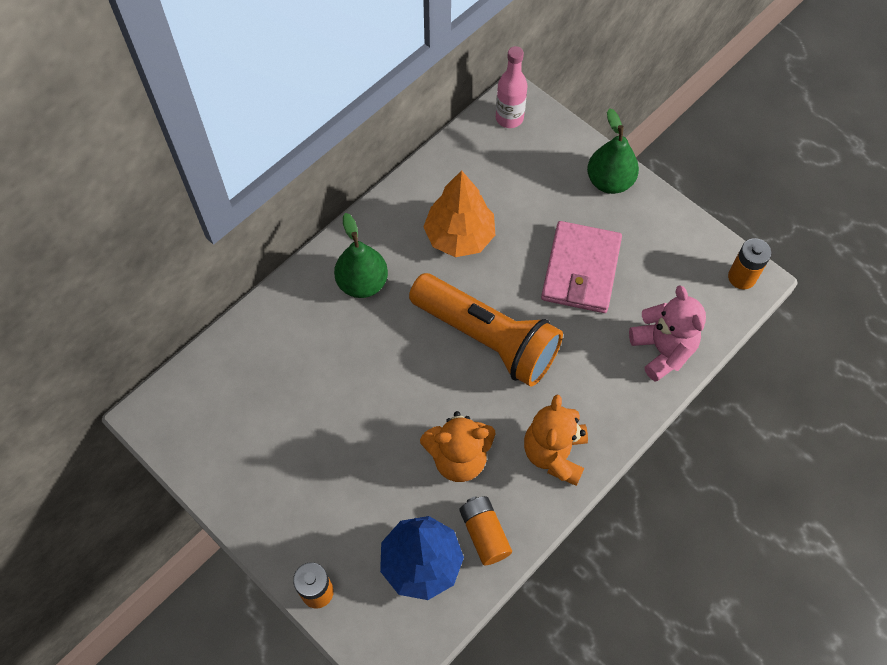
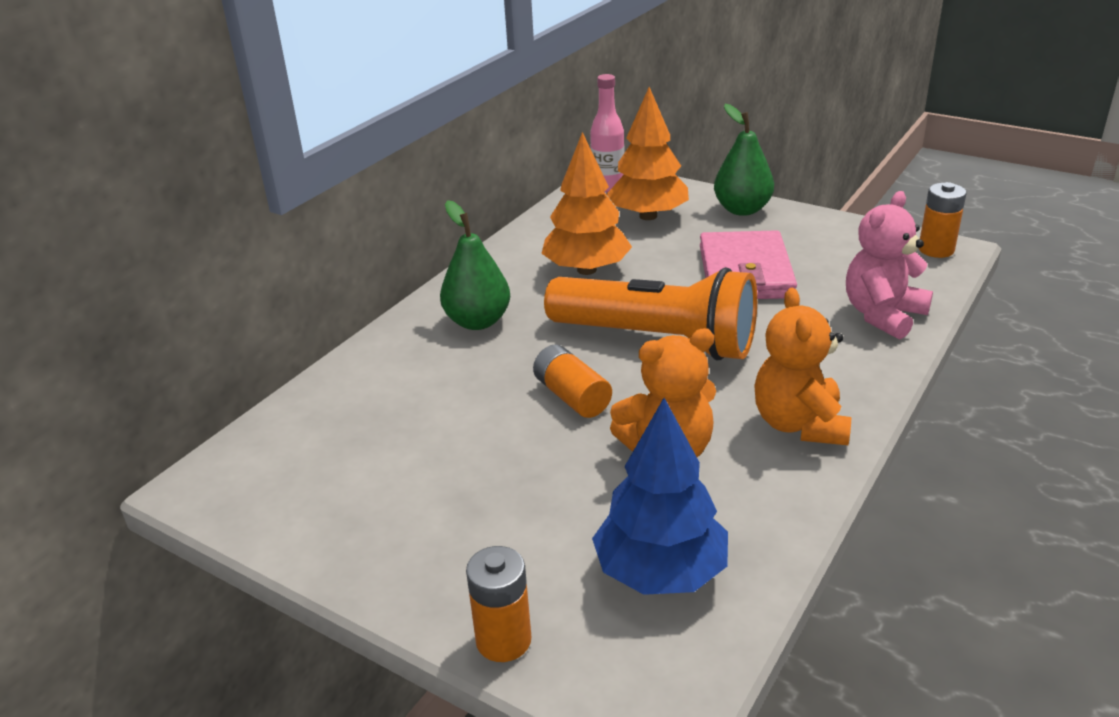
camera: 10 degrees left, 30 degrees down
orange battery [459,496,512,565] -> orange battery moved to [533,344,612,418]
pink teddy bear [629,286,706,382] -> pink teddy bear turned 105 degrees counterclockwise [846,191,933,339]
none -> orange tree [607,87,689,220]

